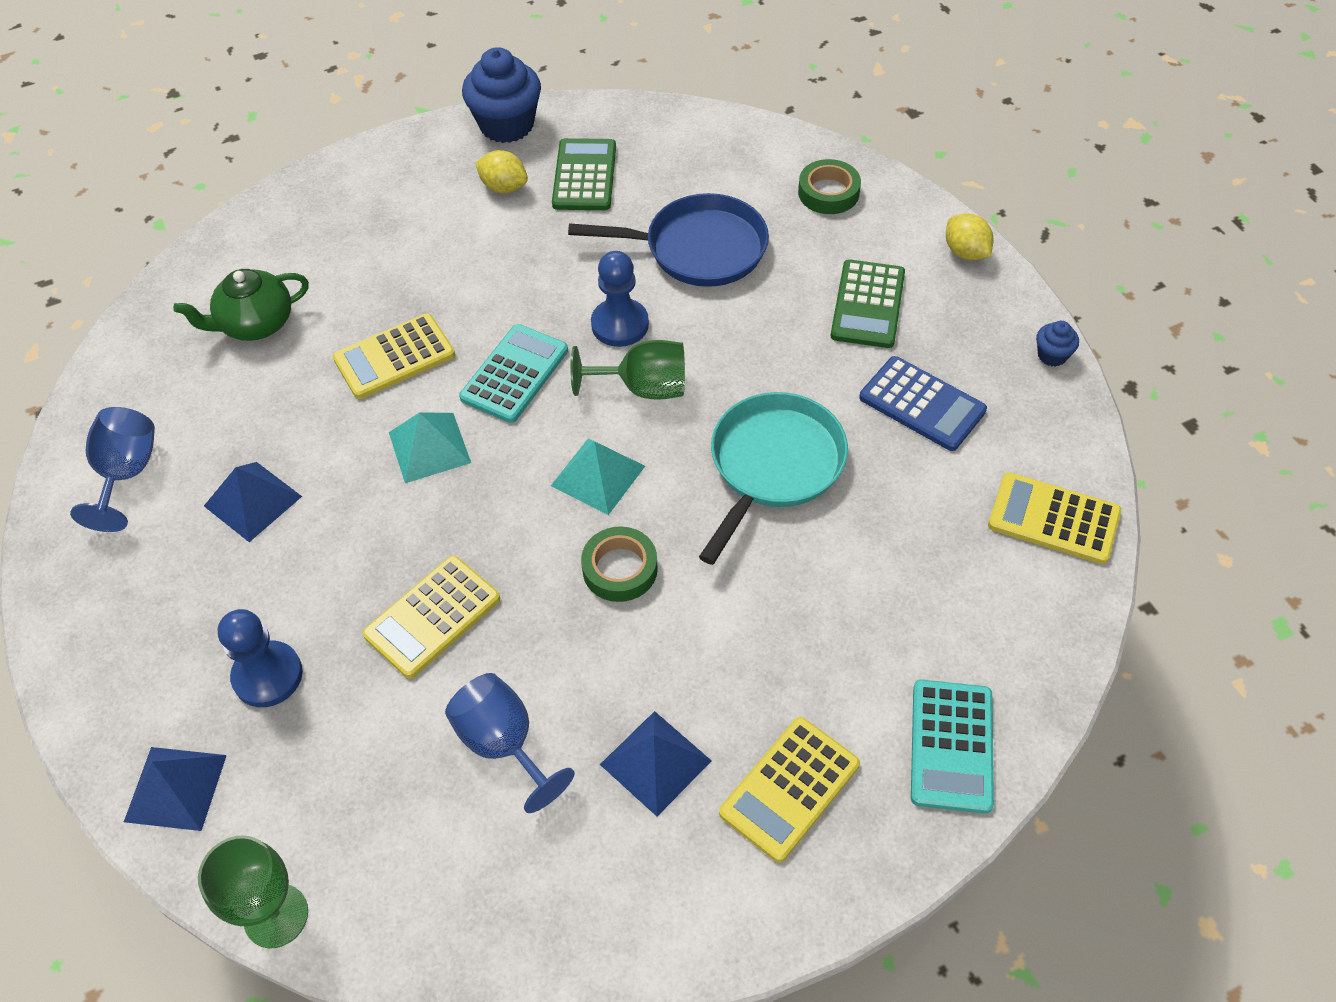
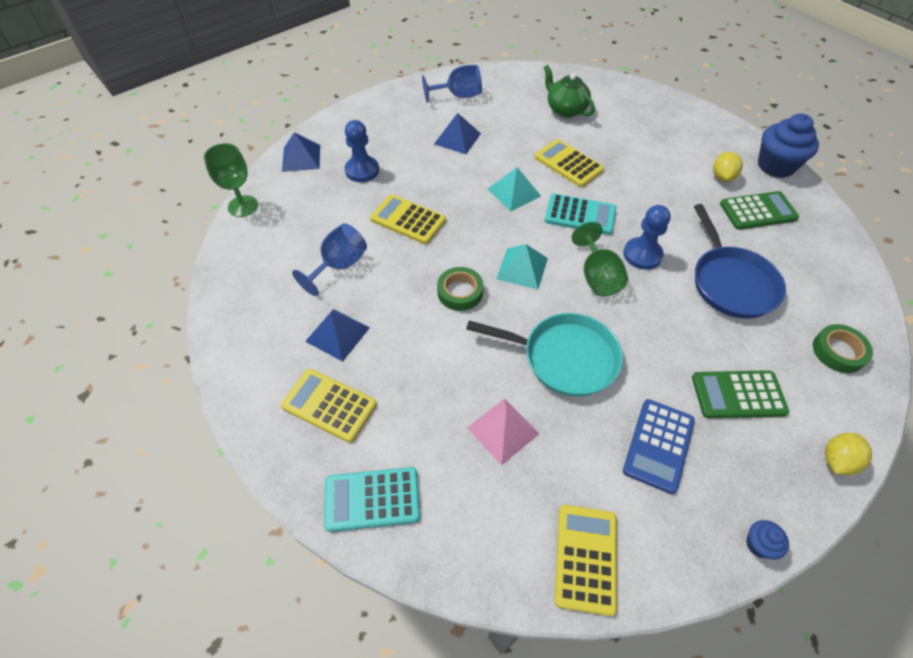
camera: 75 degrees right, 0 degrees up
none -> pink pyramid [467,398,540,465]

